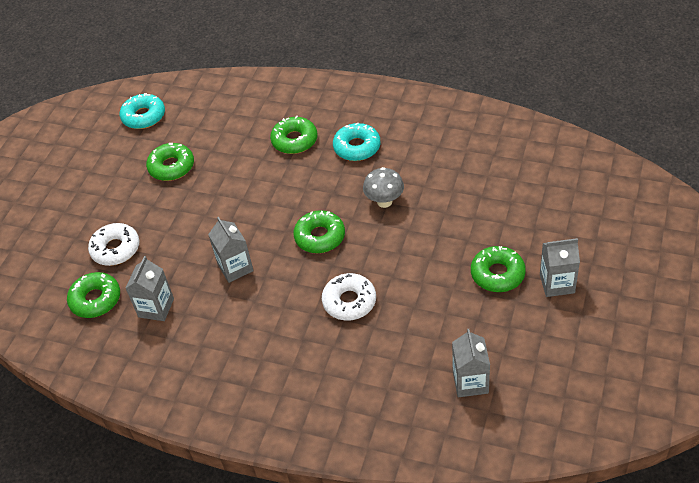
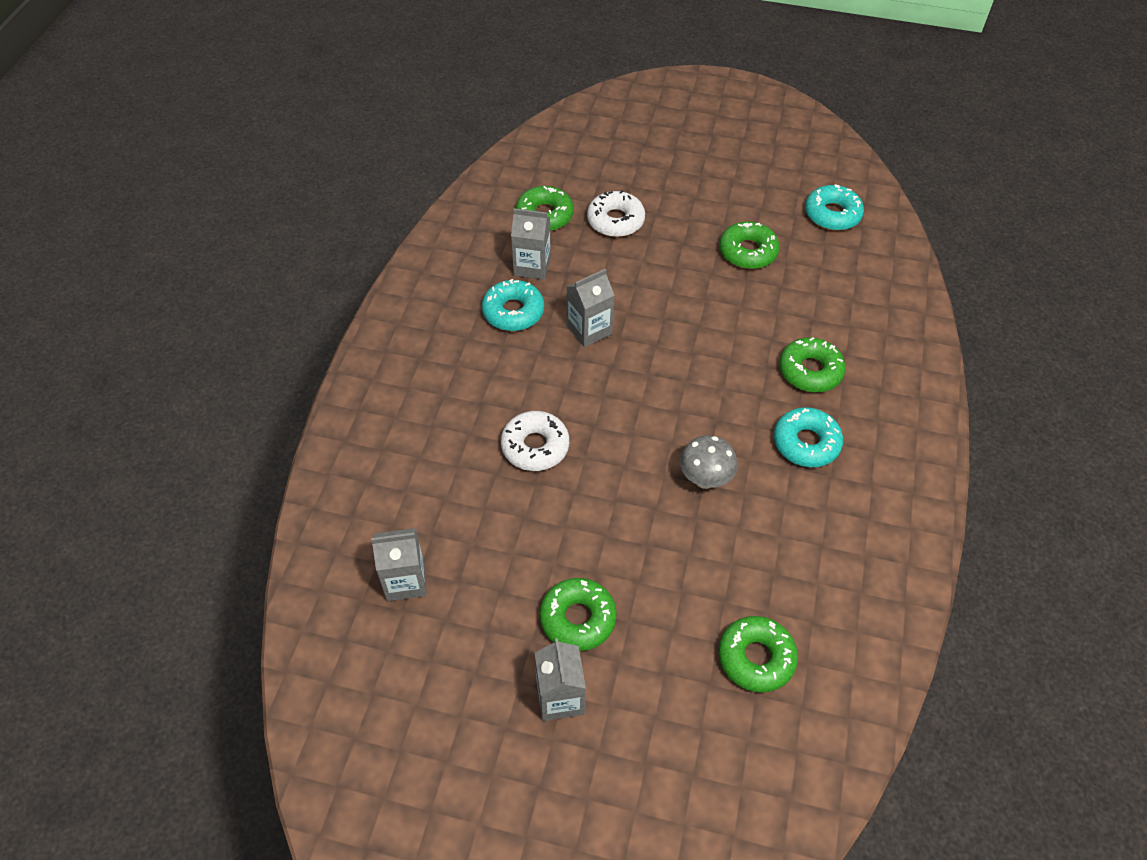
camera: 80 degrees right, 5 degrees up
green donut [294,210,345,253] -> green donut moved to [718,616,798,693]
none -> turquoise donut [482,279,544,331]

